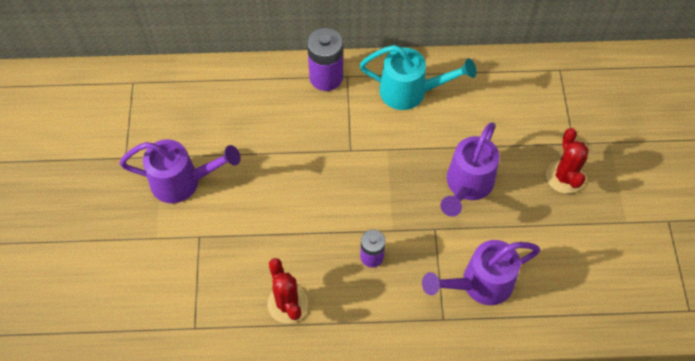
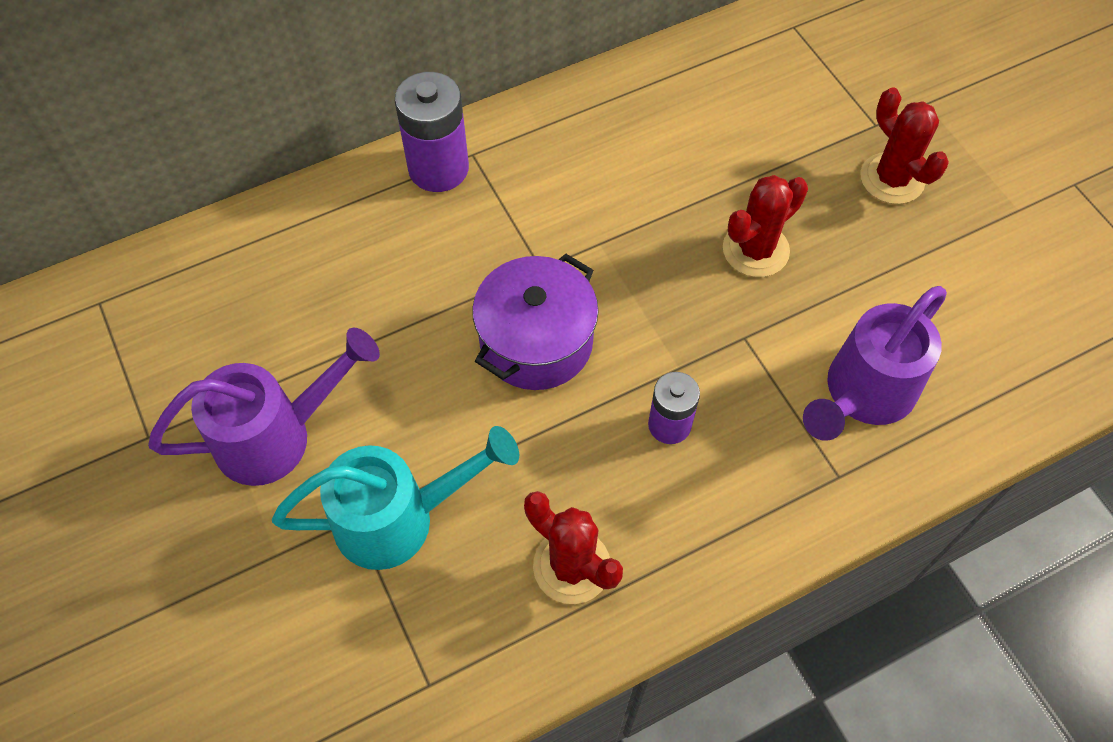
camera: 25 degrees left, 0 degrees up
turquoise watering can [360,45,476,110] -> turquoise watering can moved to [272,426,519,570]
purple watering can [440,122,499,217] -> red cactus [723,175,808,277]
none -> purple pot [472,254,599,390]

